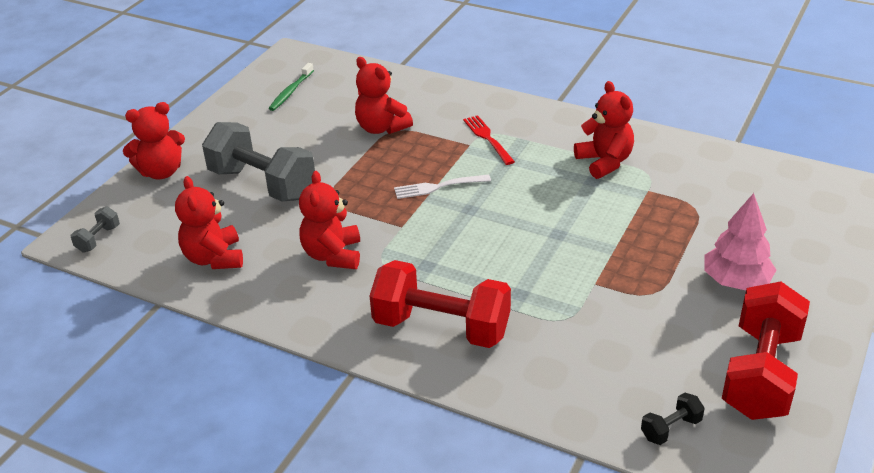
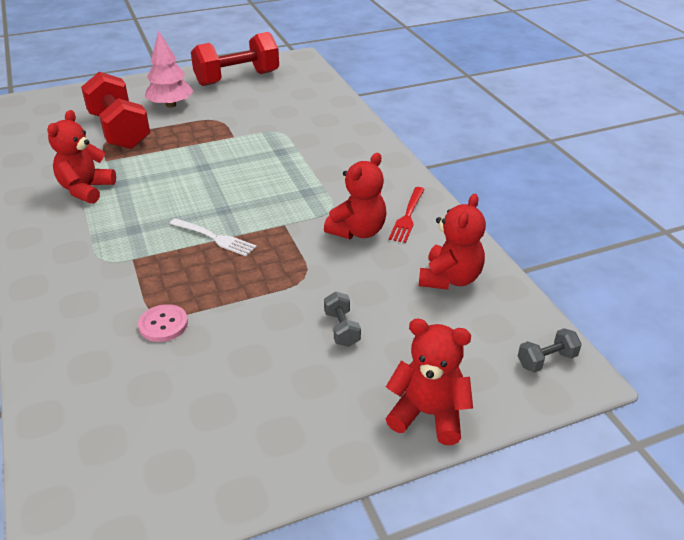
camera: 140 degrees left, 0 degrees up
grey dumbbell [202,122,315,201] -> grey dumbbell [324,292,361,347], size x0.42
green toothbrush [269,63,314,111] -> none
red teddy bear [355,57,413,134] -> pink button [138,304,188,342]
red dumbbell [370,260,511,348] -> red dumbbell moved to [81,72,150,149]
red fork [463,115,515,165] -> red fork moved to [389,187,425,243]
black dumbbell [641,393,705,445] -> none

